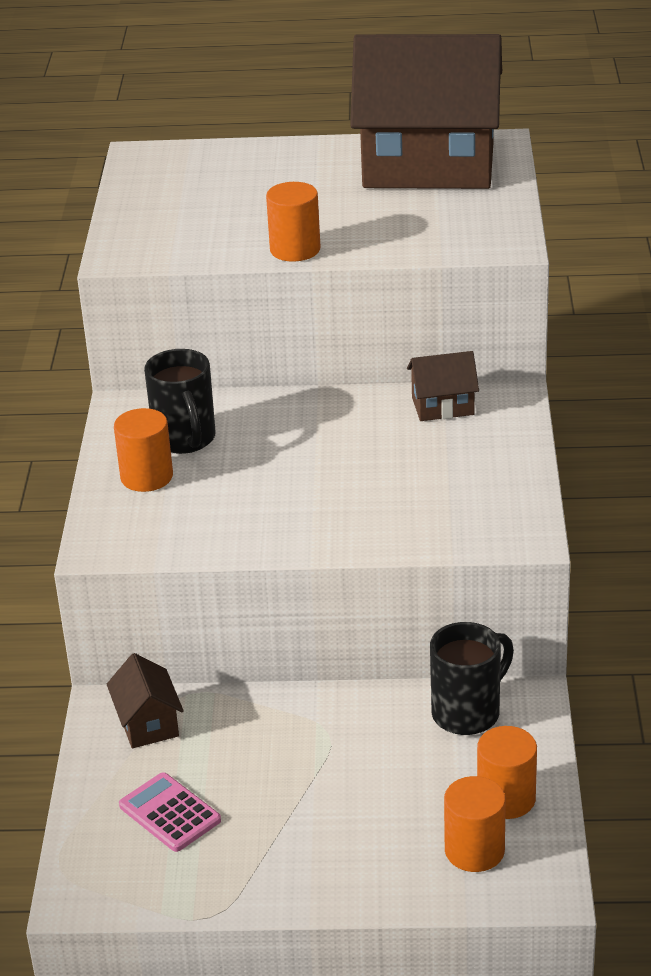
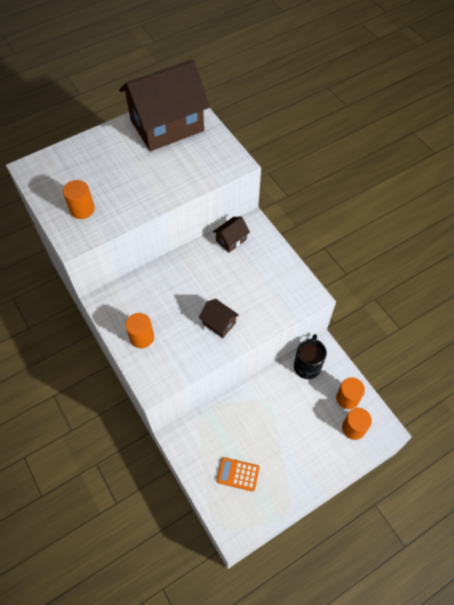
camera: 35 degrees left, 25 degrees up
brown house [107,653,184,748] -> brown house moved to [199,299,239,338]
pink calculator [119,772,221,852] -> orange calculator [217,457,260,492]
black mug [144,349,216,454] -> none
orange cylinder [266,182,321,261] -> orange cylinder moved to [63,180,95,219]

